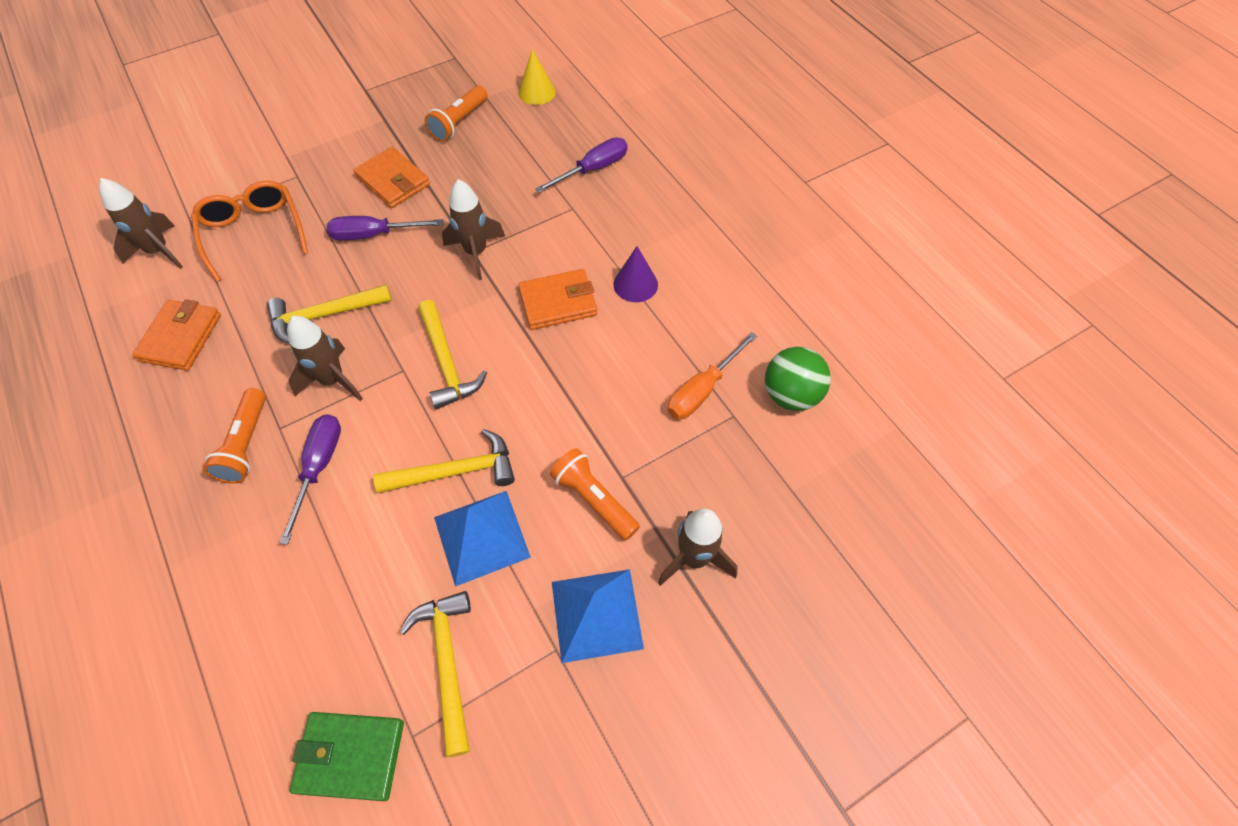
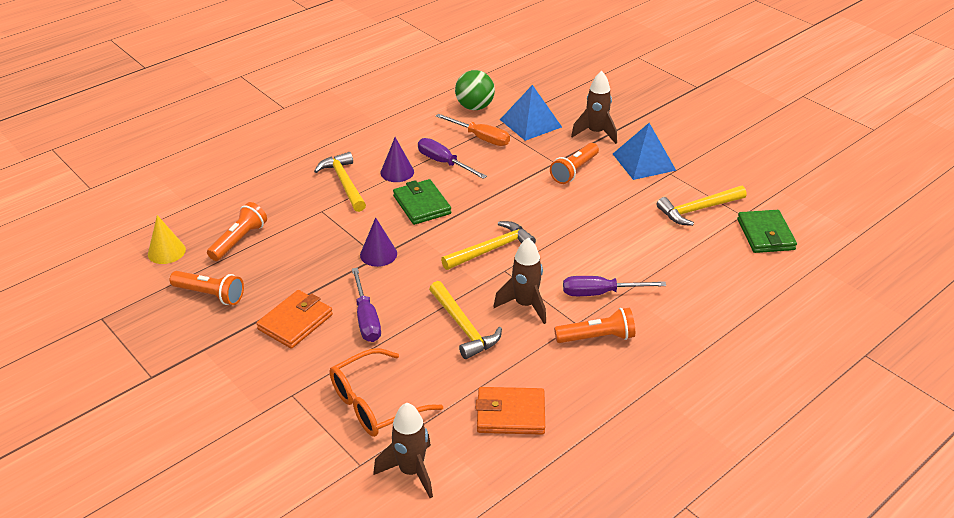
camera: 100 degrees left, 20 degrees down
yellow hammer [373,429,515,493] -> yellow hammer moved to [314,152,366,212]
blue pyramid [434,491,531,587] -> blue pyramid moved to [500,85,562,141]
brown rocket [442,179,505,280] -> purple cone [360,217,397,267]
orange wallet [518,269,597,330] -> green wallet [393,179,451,225]
purple screwdriver [535,137,627,193] -> purple screwdriver moved to [418,138,487,179]
none -> orange flashlight [207,202,267,261]

